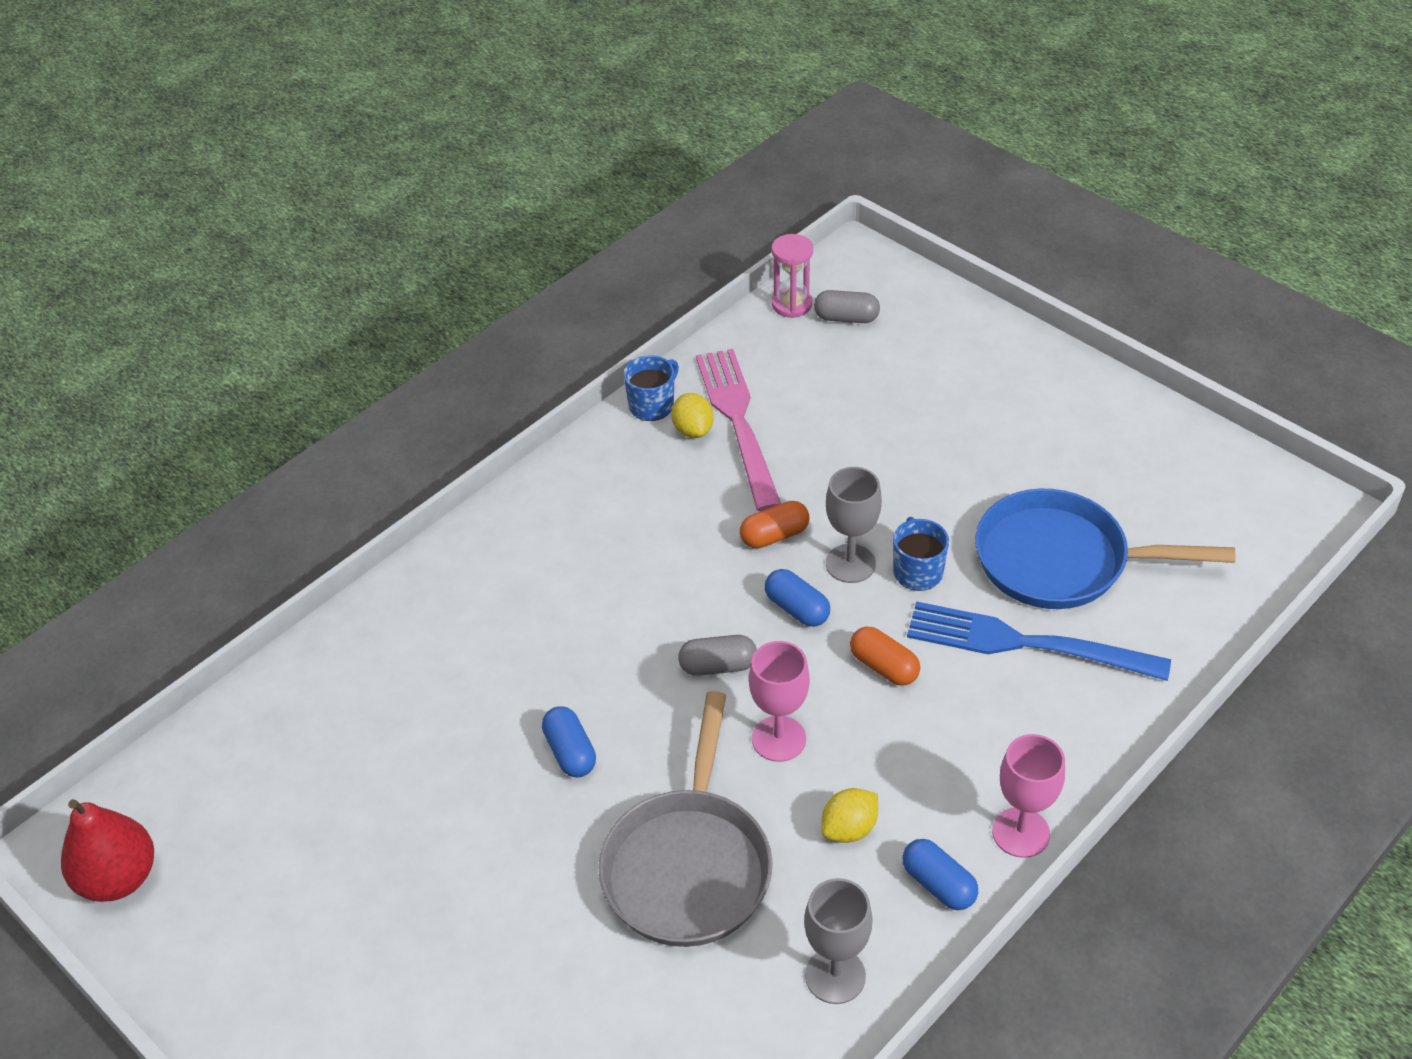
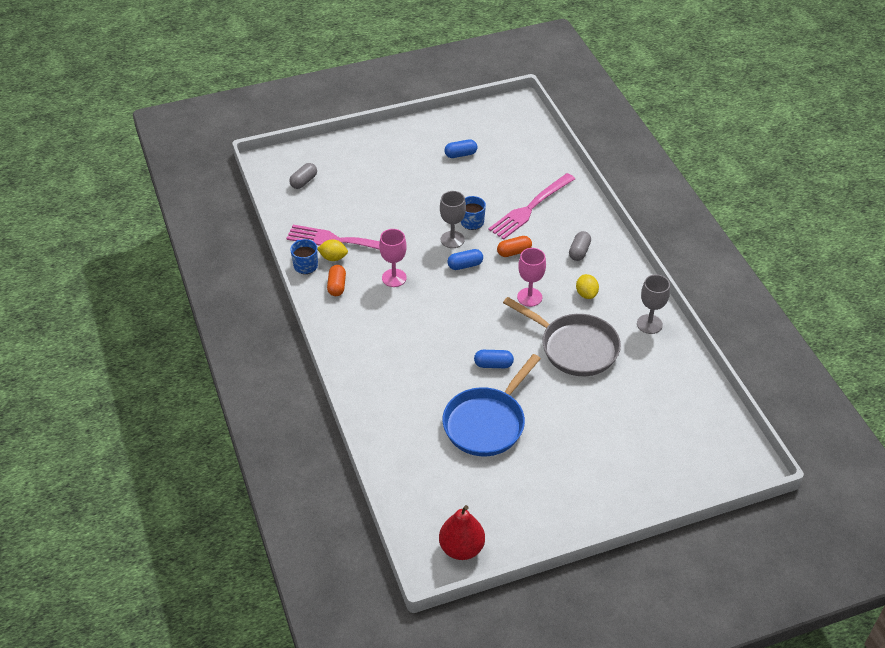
camera: 65 degrees left, 0 degrees up
grey capsule [678,635,757,676] -> grey capsule moved to [569,231,591,261]
orange capsule [740,501,809,548] -> orange capsule moved to [327,265,346,296]
pink hourglass [772,234,813,318] -> none
blue capsule [903,839,978,910] -> blue capsule moved to [444,139,478,158]
blue fork [907,601,1171,681] -> pink fork [488,173,575,240]
blue pan [975,488,1235,609] -> blue pan moved to [442,354,541,456]
pink goblet [992,734,1065,858] -> pink goblet moved to [379,229,407,287]

